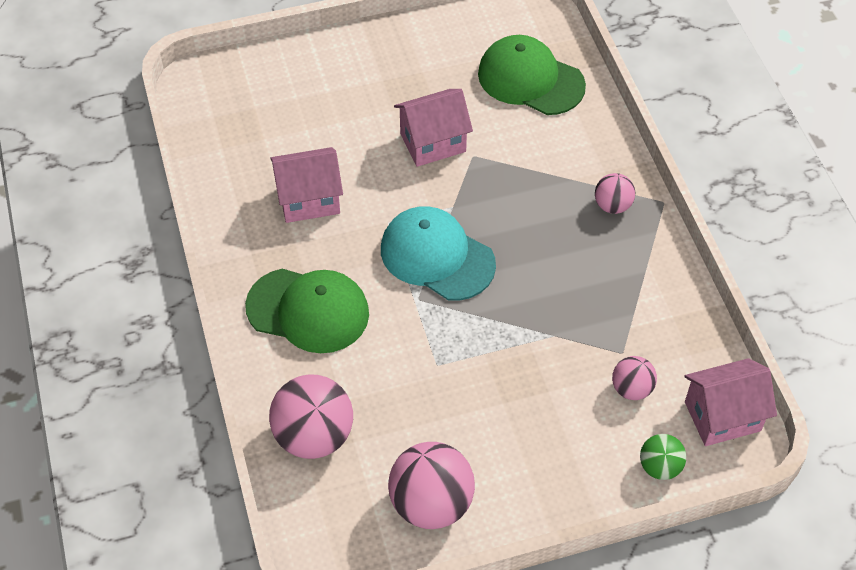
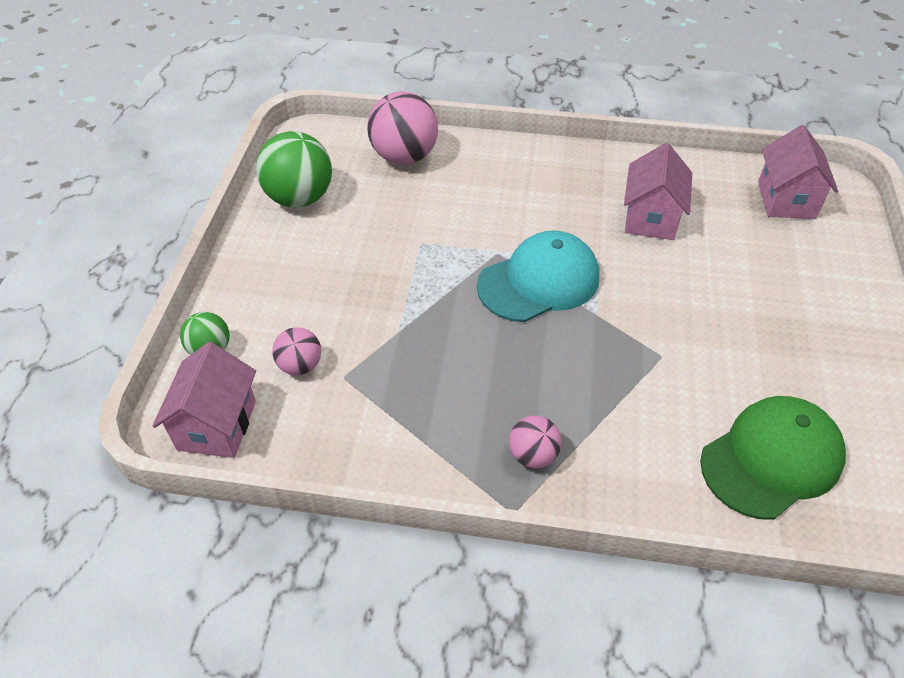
camera: 115 degrees right, 5 degrees down
green cap [245,269,369,353] -> none
pink ball [388,442,475,529] -> green ball [256,131,332,208]
pink house [394,89,473,167] -> pink house moved to [758,125,838,219]

